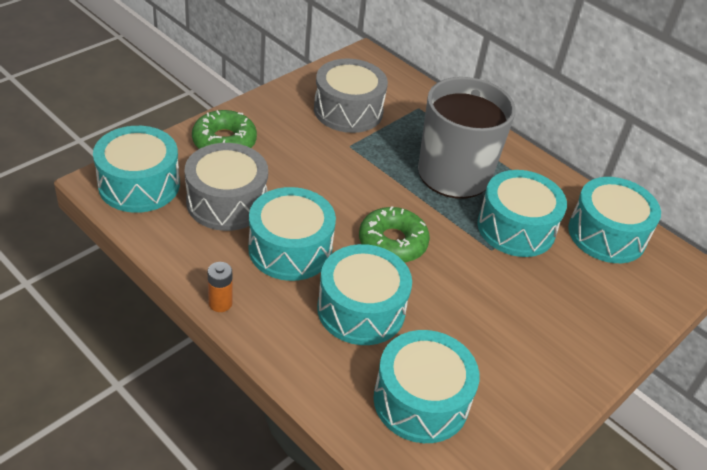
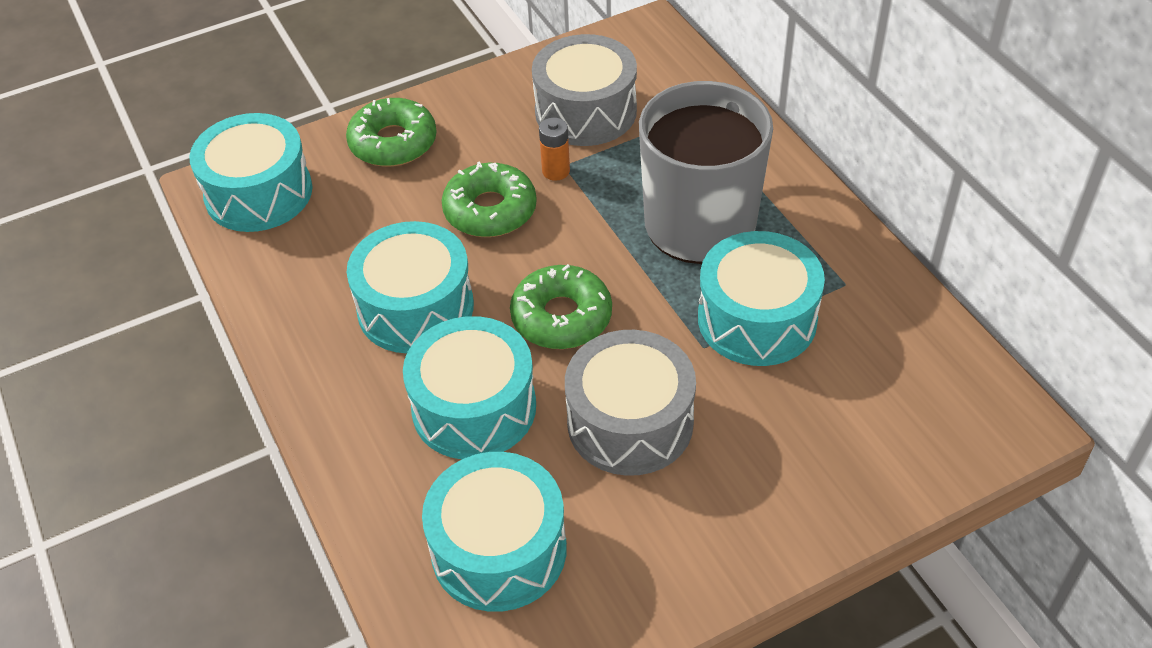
camera: 25 degrees right, 5 degrees up
grey drum [185,143,268,231] -> grey drum moved to [565,330,696,476]
orange battery [208,262,233,312] -> orange battery moved to [539,118,570,181]
turquoise drum [568,177,661,263] -> none
none -> green donut [442,161,537,237]

